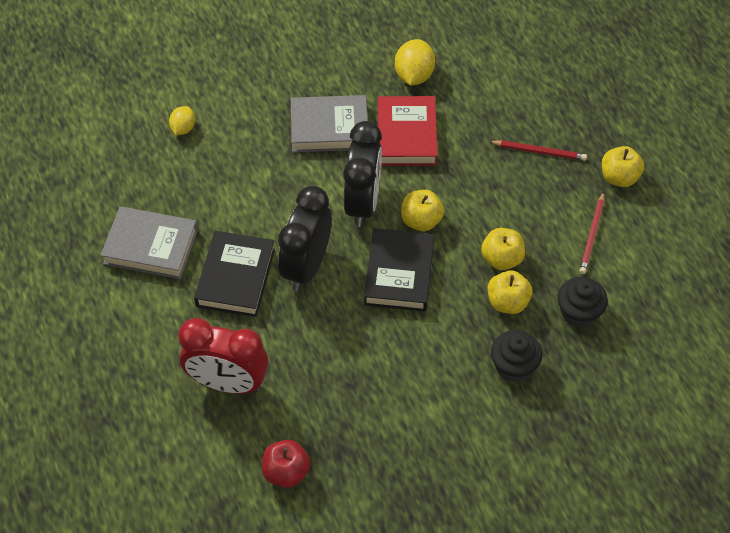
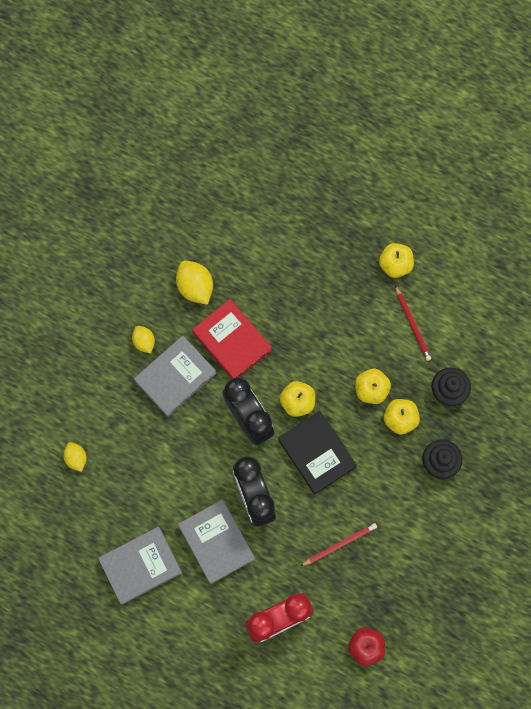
camera: 40 degrees left, 20 degrees up
black book [194,231,275,317] -> grey book [178,499,255,584]
red pencil [489,140,587,161] -> red pencil moved to [301,523,377,566]
none -> yellow lemon [132,326,155,354]

